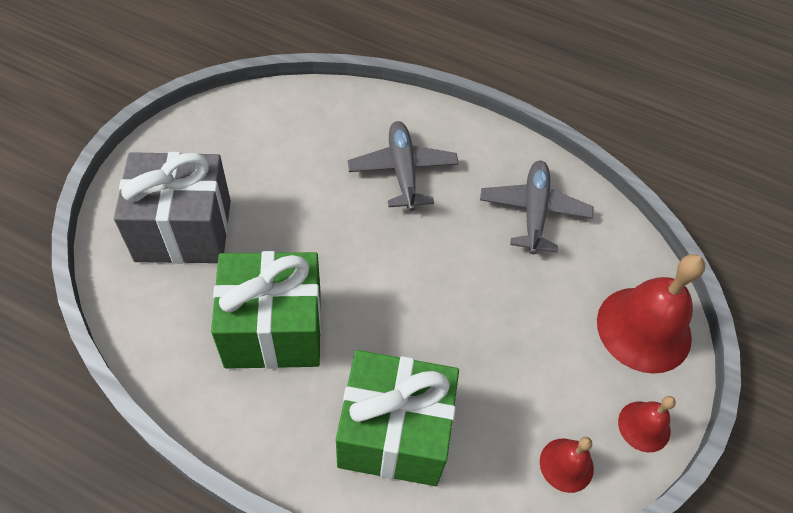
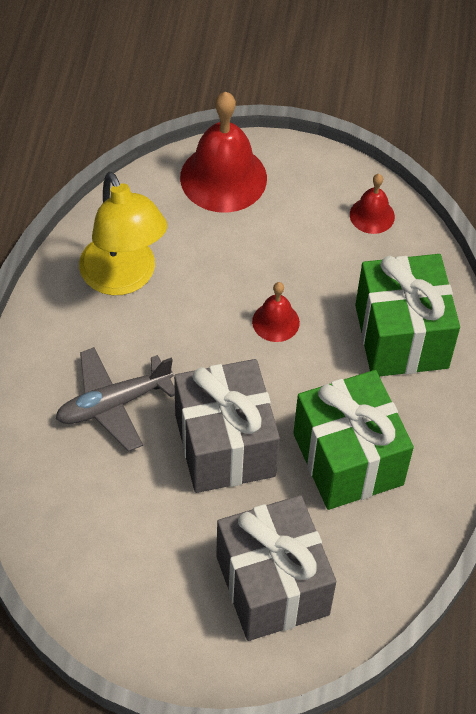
camera: 105 degrees left, 0 degrees up
grey plane [480,161,593,254] -> yellow lamp [79,172,167,295]
red bell [618,396,676,452] -> red bell moved to [252,282,300,342]
none -> grey gift [174,359,280,493]

